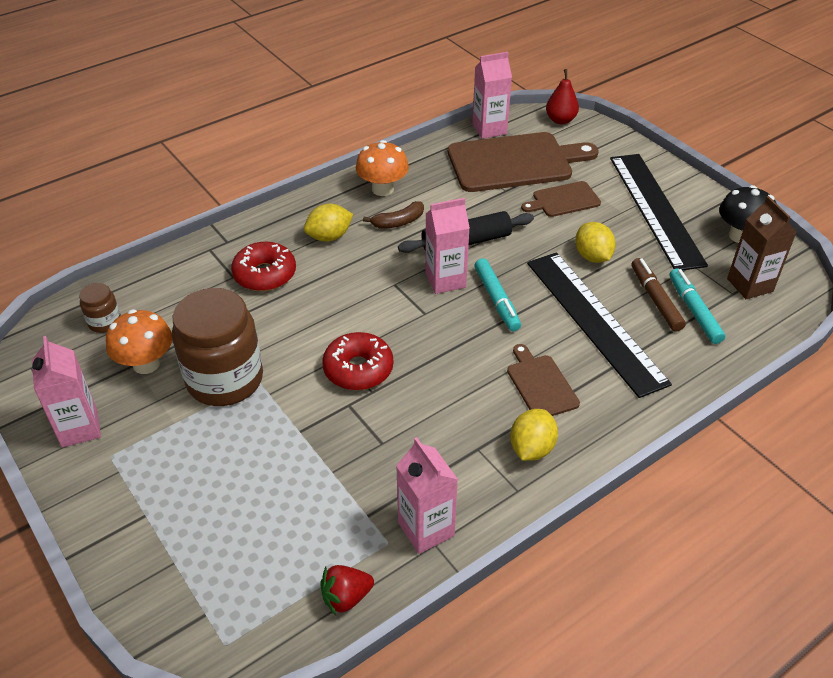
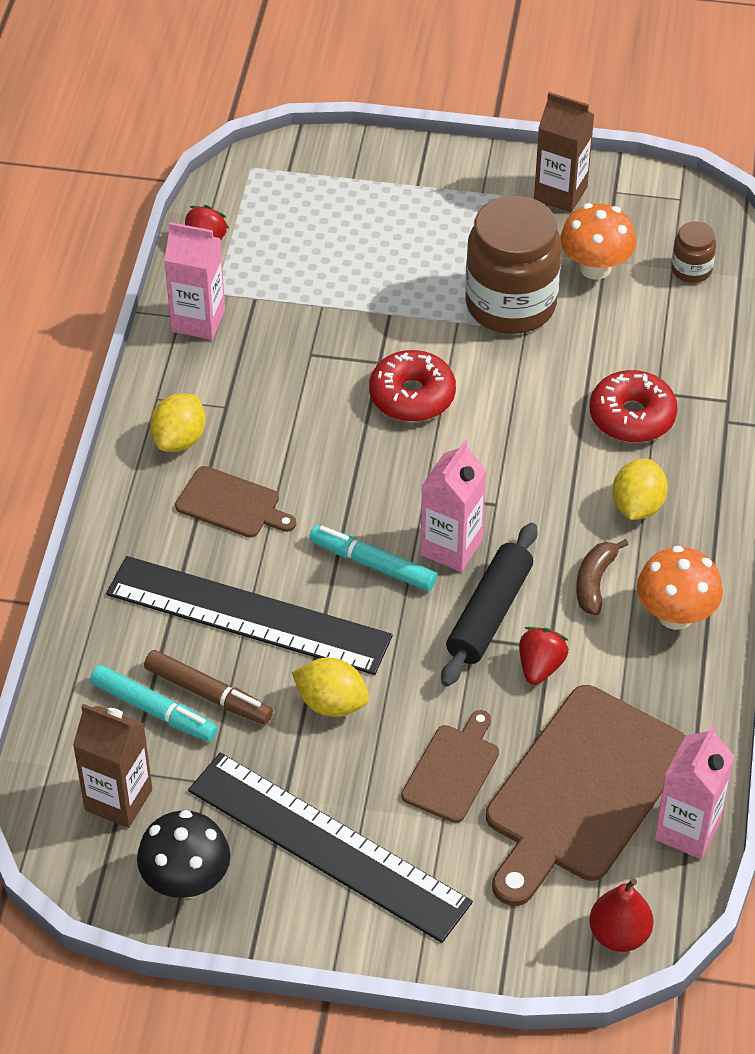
camera: 135 degrees right, 5 degrees up
pink carton [32,336,101,448] -> brown carton [534,92,594,212]
yellow lemon [510,409,558,461] -> yellow lemon turned 45 degrees clockwise [150,393,206,452]
none -> red strawberry [519,627,569,685]

